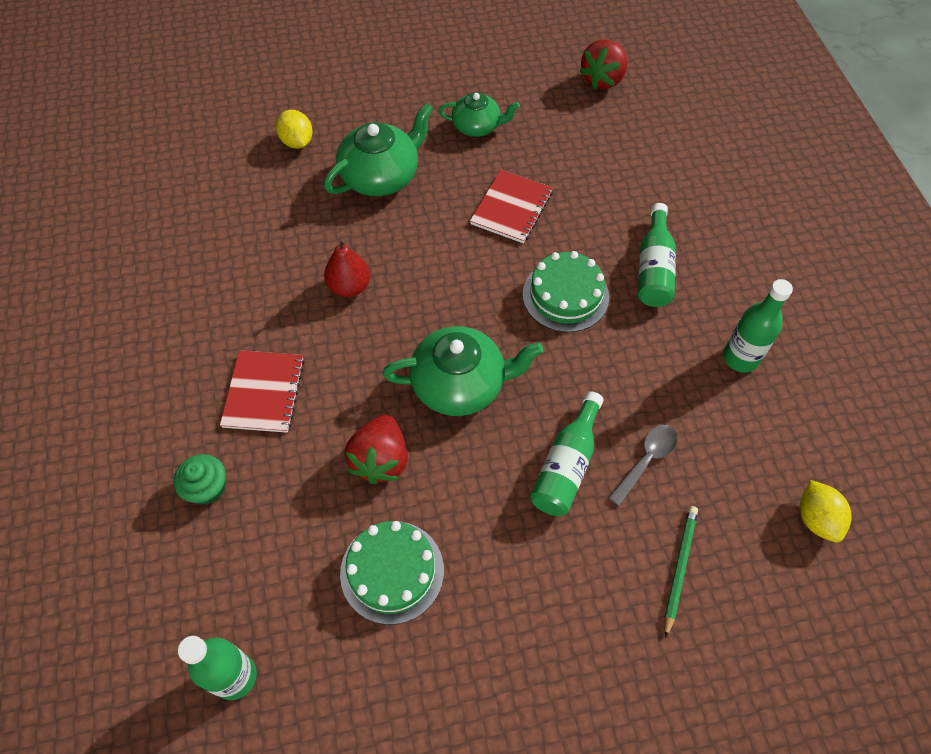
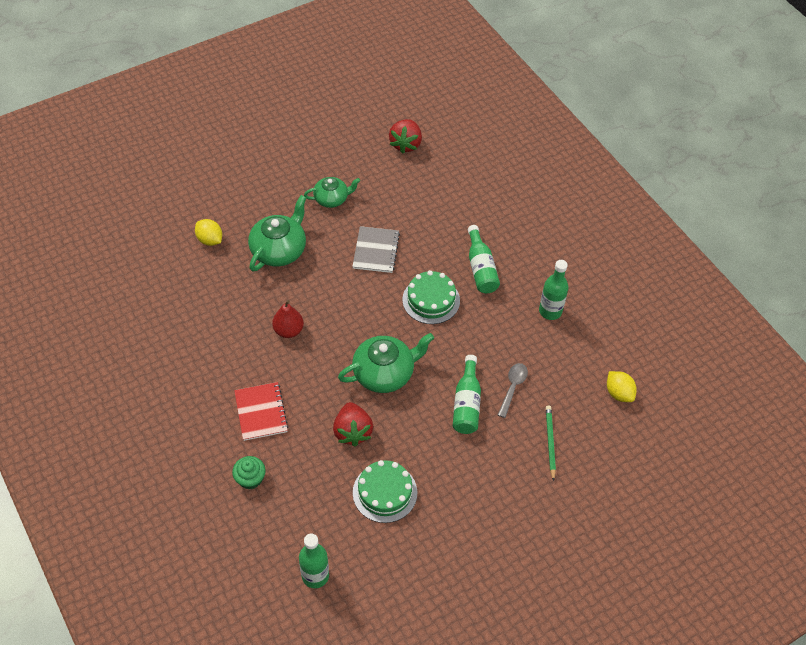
camera: 20 degrees left, 5 degrees down
red notebook [470,170,553,243] -> grey notebook [352,226,400,273]

